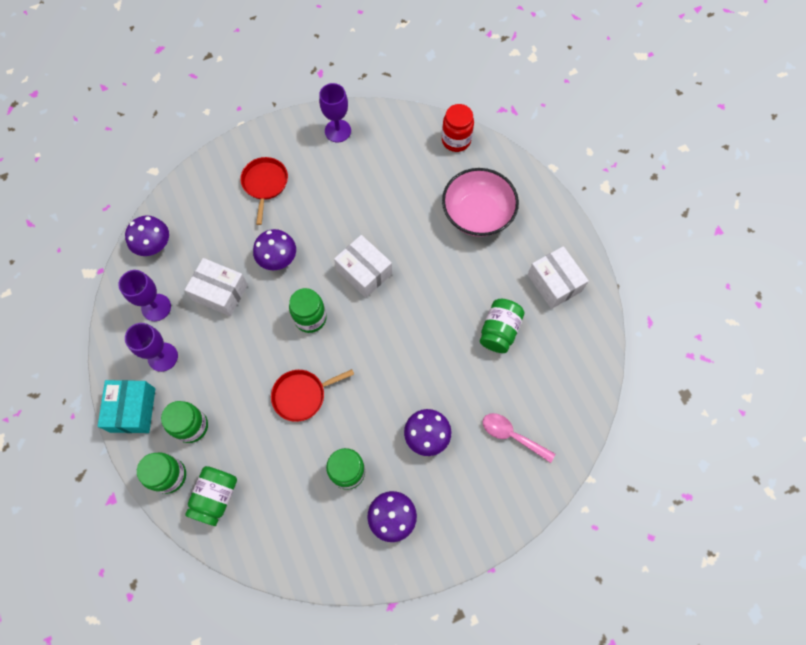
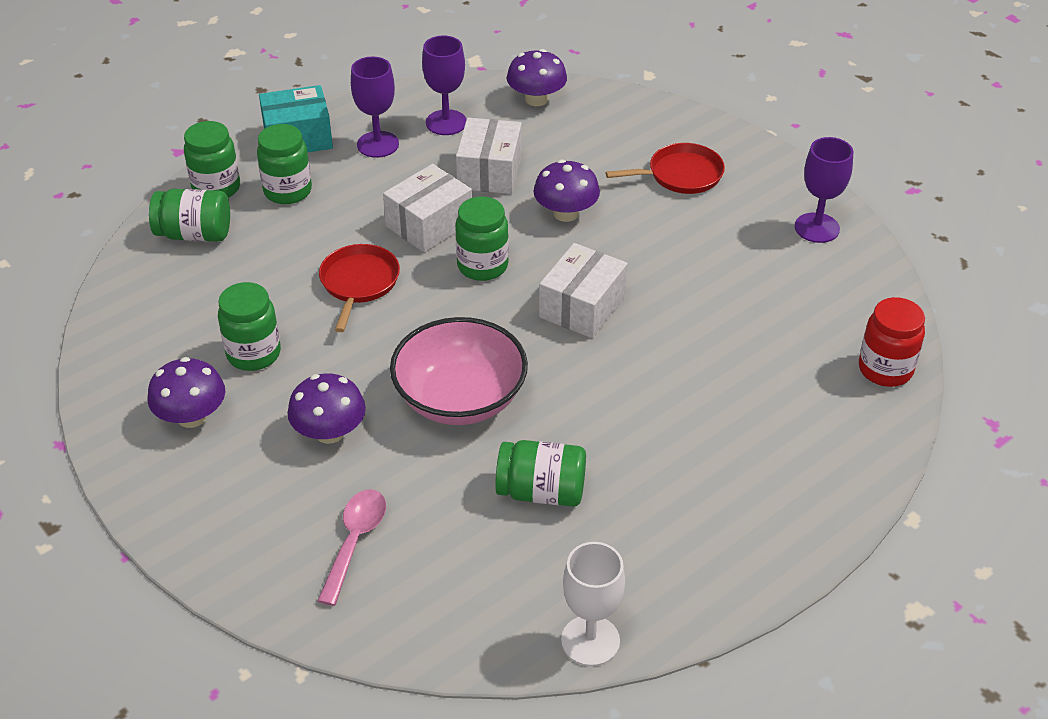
camera: 75 degrees right, 25 degrees down
red pan [271,369,354,422] -> red pan turned 45 degrees clockwise [319,244,400,332]
pink bowl [442,168,519,237] -> pink bowl moved to [390,317,528,425]
white box [527,246,589,309] -> white box moved to [383,164,472,253]
none -> white goblet [561,542,625,666]

